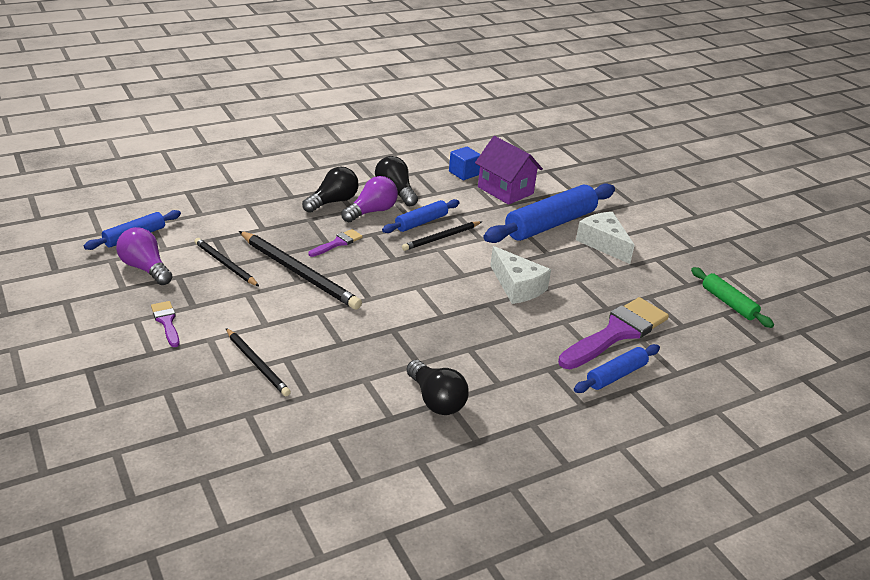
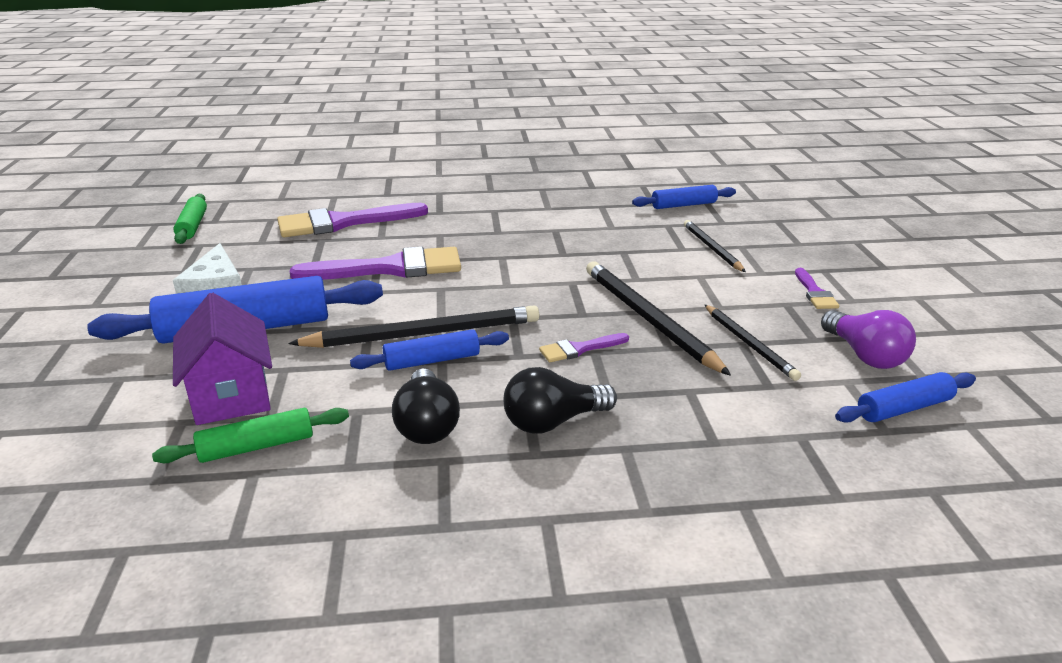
camera: 155 degrees left, 5 degrees down
purple light bulb [341,176,398,223] -> none
black pencil [402,221,482,251] -> black pencil [288,305,539,348], size x1.67
black light bulb [407,360,469,415] -> none
blue cube [449,147,481,180] -> green rolling pin [152,408,349,463]
white cheese [490,246,551,304] -> purple brush [290,247,461,280]
blue rolling pin [574,344,660,393] -> blue rolling pin moved to [632,185,736,209]

